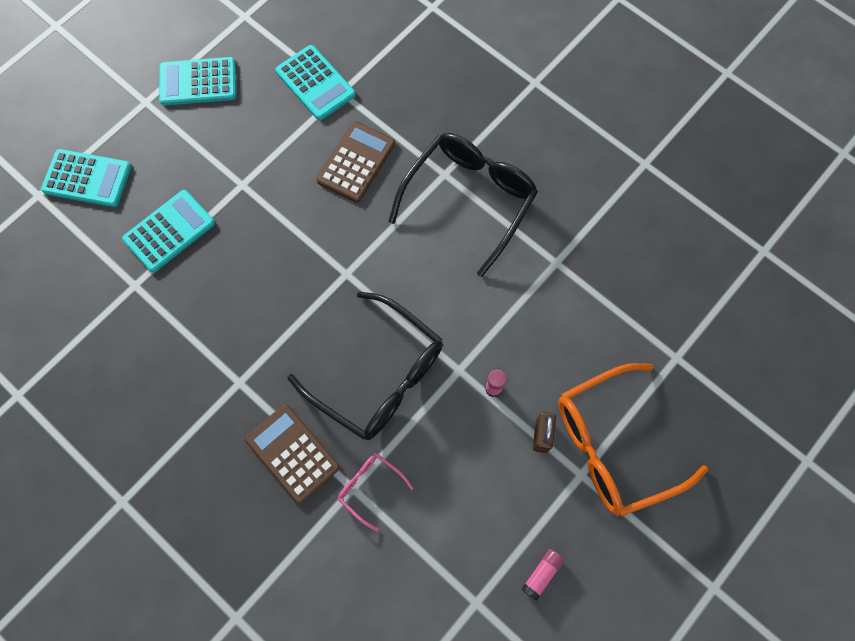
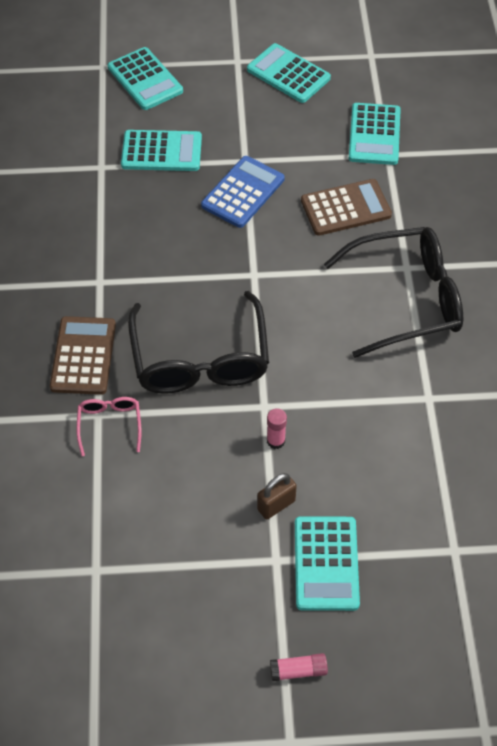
camera: 45 degrees right, 15 degrees down
pink glue stick [521,549,565,601] -> pink glue stick moved to [270,653,328,681]
orange glasses [558,363,708,516] -> turquoise calculator [295,516,360,611]
none -> blue calculator [201,156,285,228]

